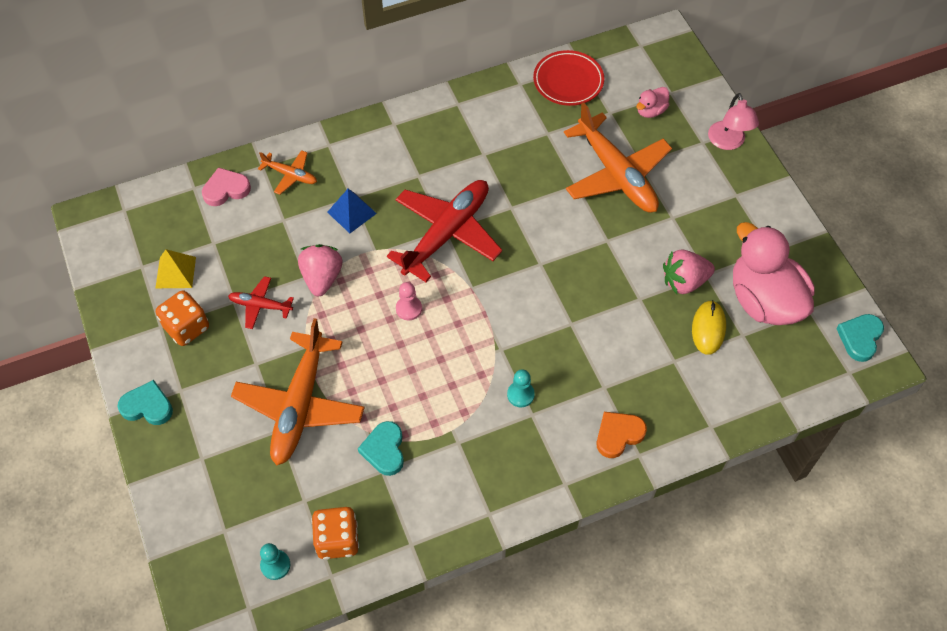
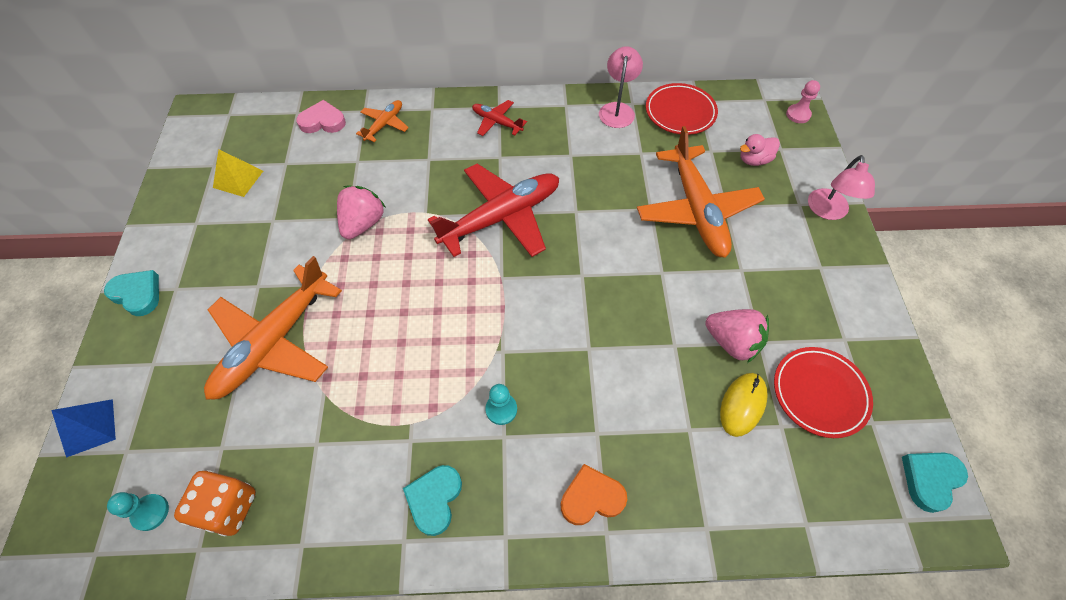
camera: 20 degrees right, 0 degrees up
orange dice [156,290,209,346] -> none
red plane [228,276,294,329] -> red plane moved to [472,100,527,136]
orange plane [258,150,317,195] -> orange plane turned 105 degrees counterclockwise [356,100,409,142]
blue pyramid [327,189,377,233] -> blue pyramid moved to [51,399,116,458]
turquoise heart [358,421,404,476] -> turquoise heart moved to [403,465,462,536]
pink pawn [396,282,422,320] -> pink pawn moved to [786,80,820,123]
pink strawberry [663,249,715,294] -> pink strawberry turned 150 degrees counterclockwise [705,309,769,363]
pink duck [733,222,815,325] -> red plate [774,347,873,438]
none -> pink lamp [599,46,643,128]

